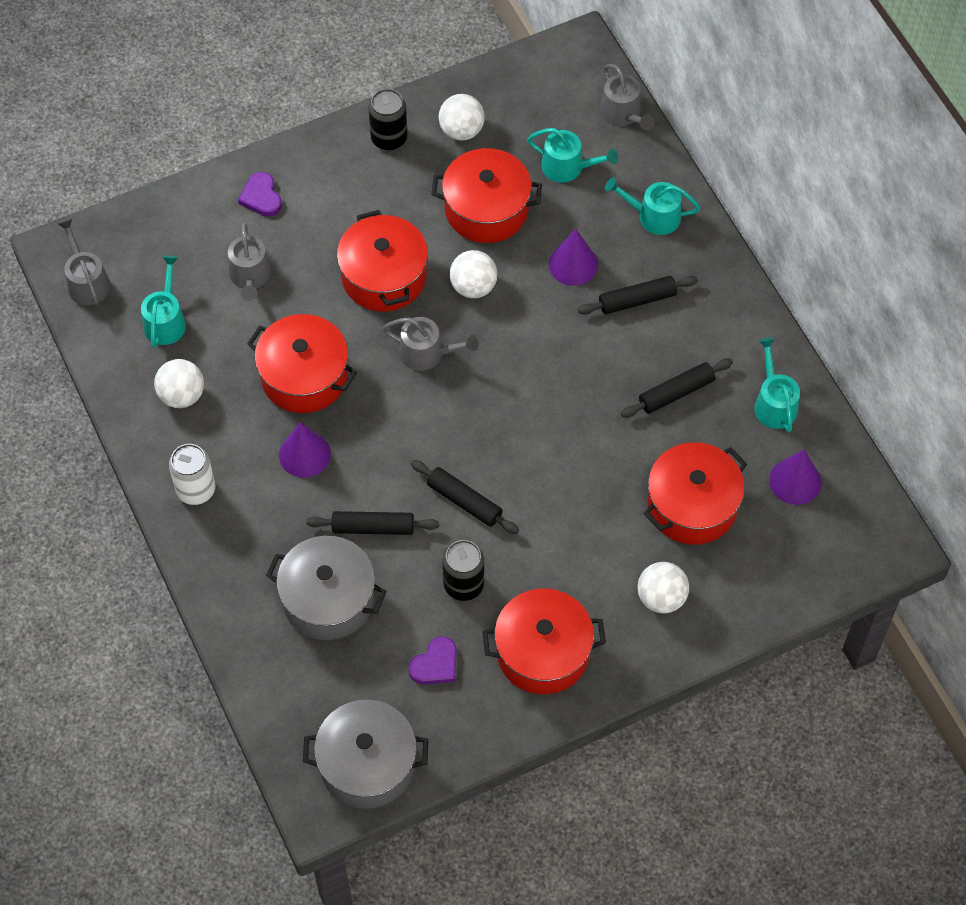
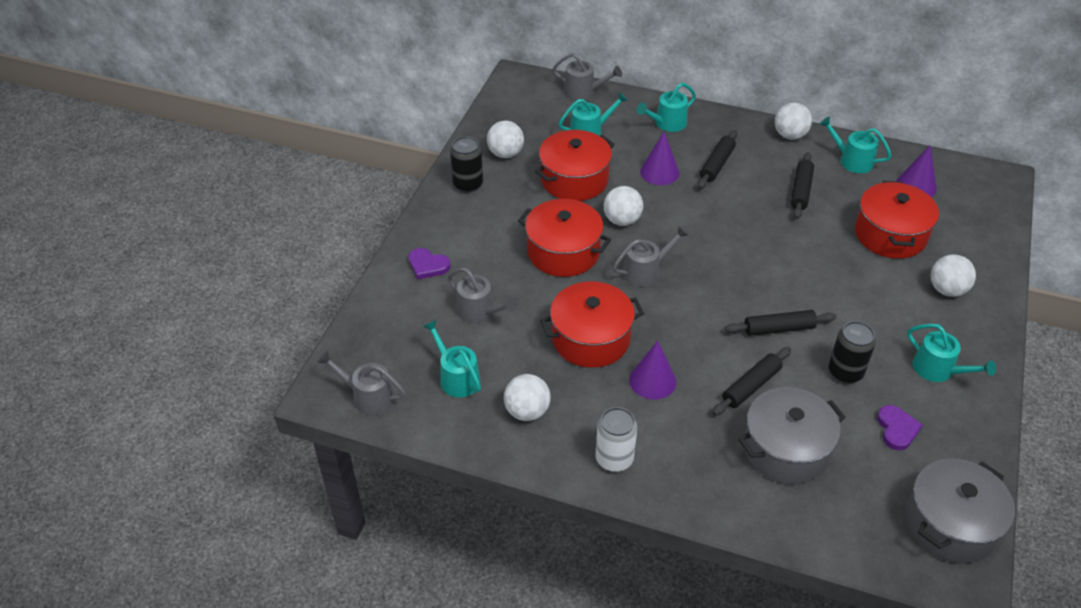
camera: 45 degrees left, 15 degrees down
red pot [482,589,606,694] -> turquoise watering can [907,323,996,382]
none -> white ball [775,103,812,140]

